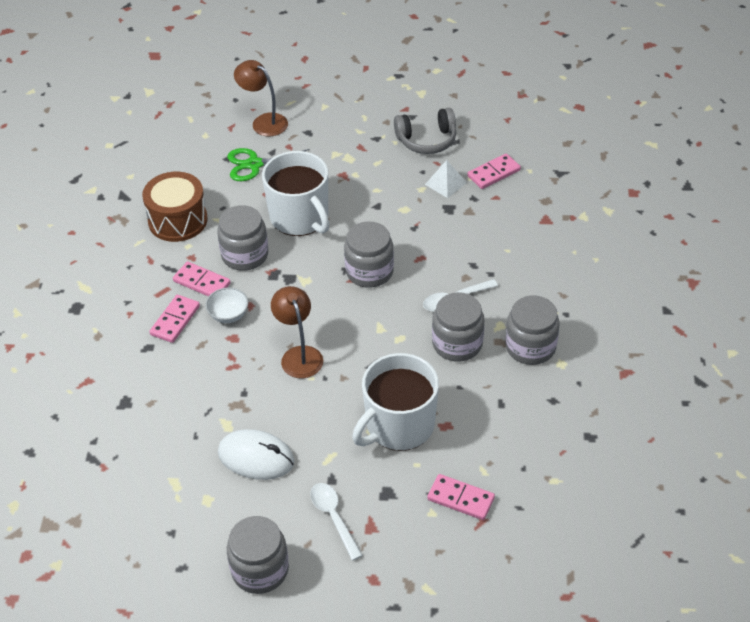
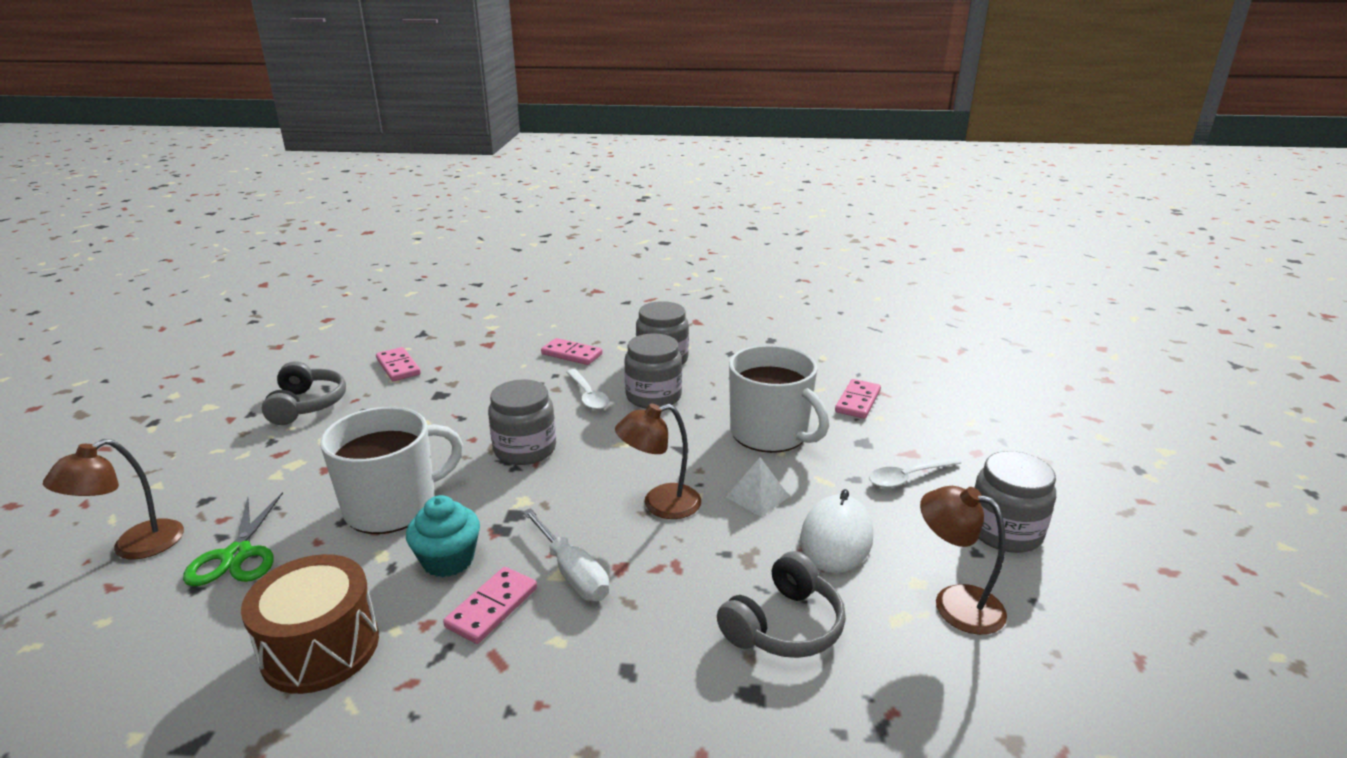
camera: 90 degrees left, 20 degrees down
pink domino [149,295,200,343] -> pink domino moved to [541,338,602,365]
white bowl [206,287,248,323] -> white screwdriver [523,508,609,601]
grey jar [217,205,268,271] -> turquoise cupcake [406,495,480,577]
white pyramid [425,160,467,198] -> white pyramid moved to [726,457,790,517]
none -> grey headphones [717,551,846,658]
none -> brown lamp [920,486,1007,635]

